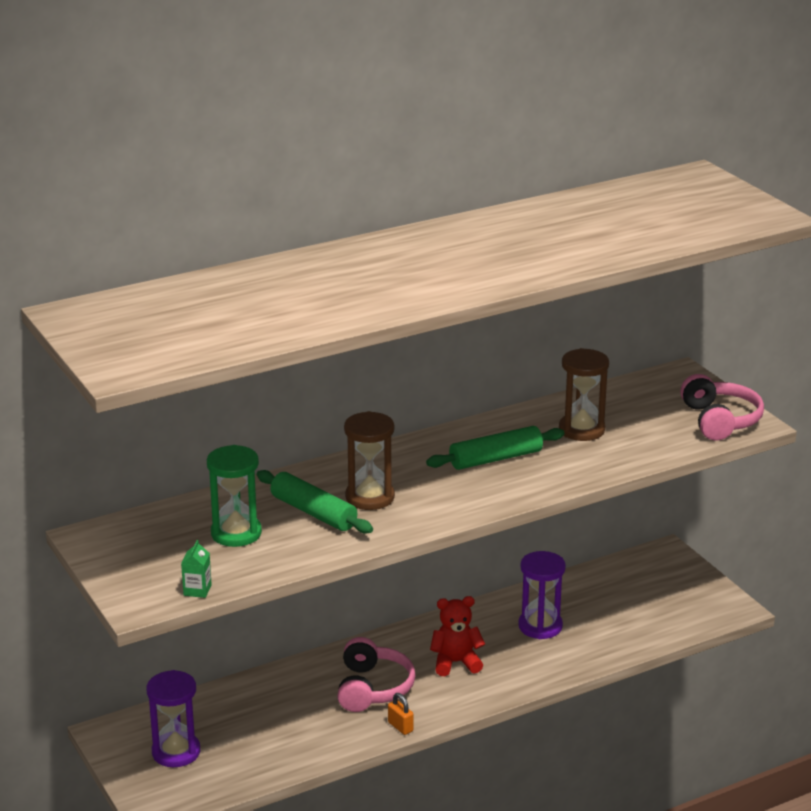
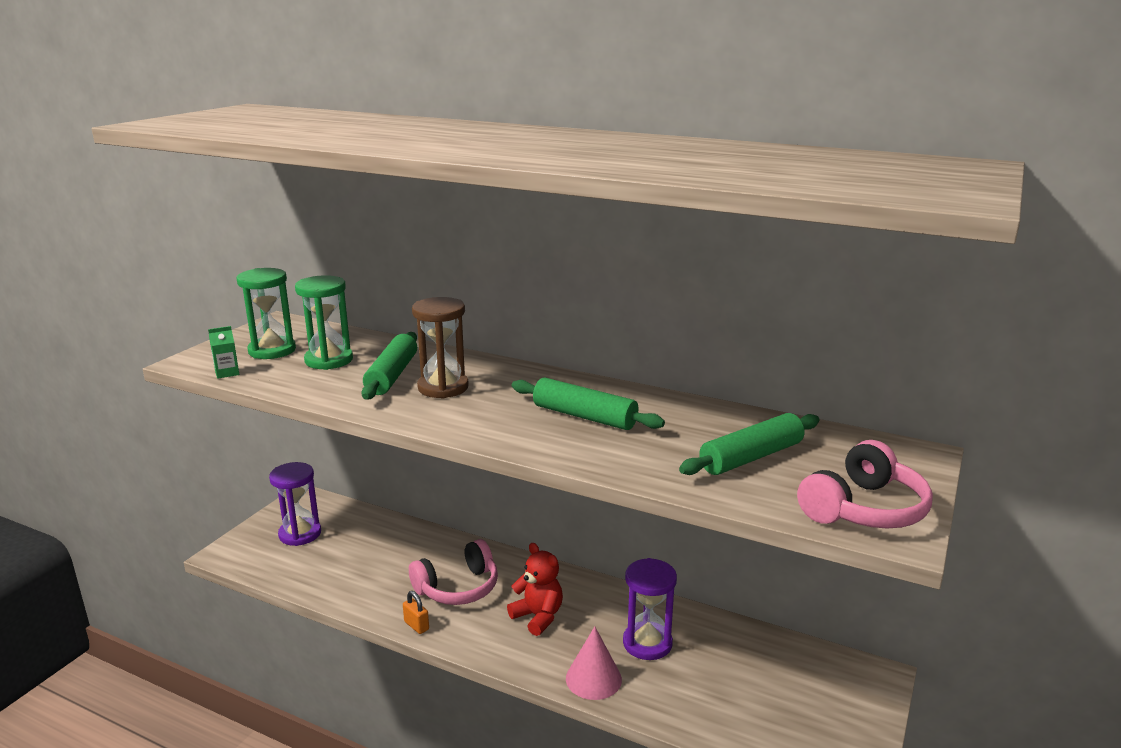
camera: 55 degrees right, 5 degrees down
orange padlock [388,693,414,735] -> orange padlock turned 60 degrees counterclockwise [403,591,429,634]
brown hourglass [559,348,609,441] -> none
none -> green hourglass [237,268,296,359]
none -> pink cone [566,626,622,700]
none -> green rolling pin [679,413,820,475]

